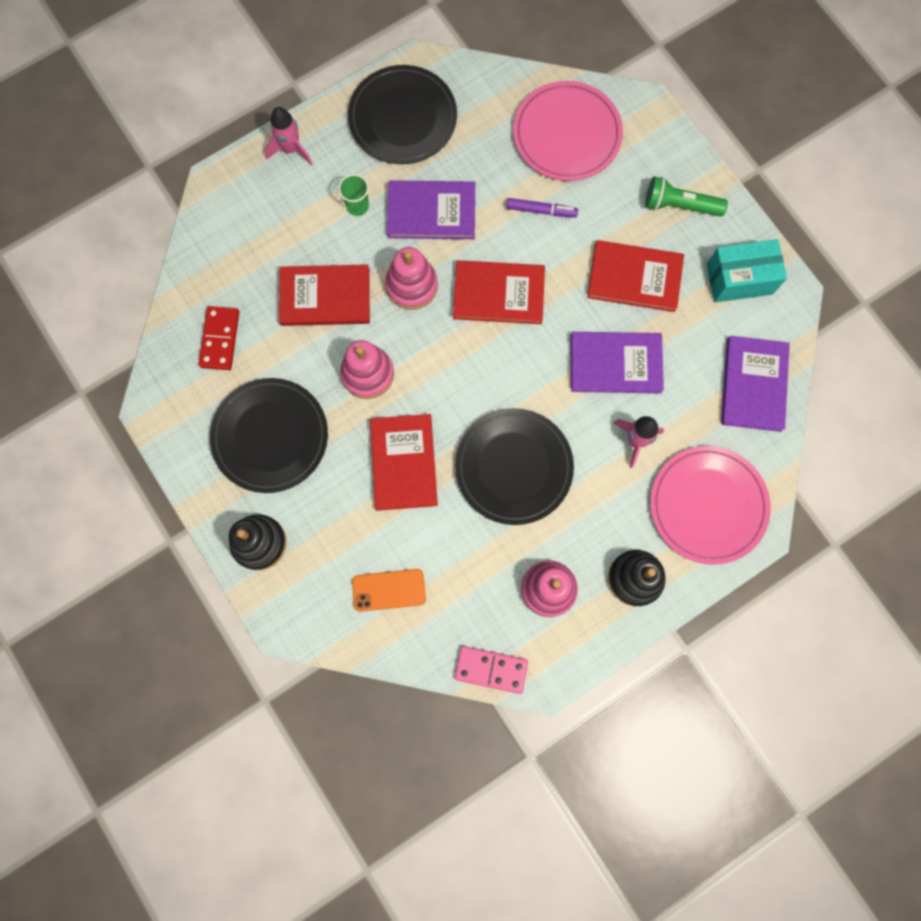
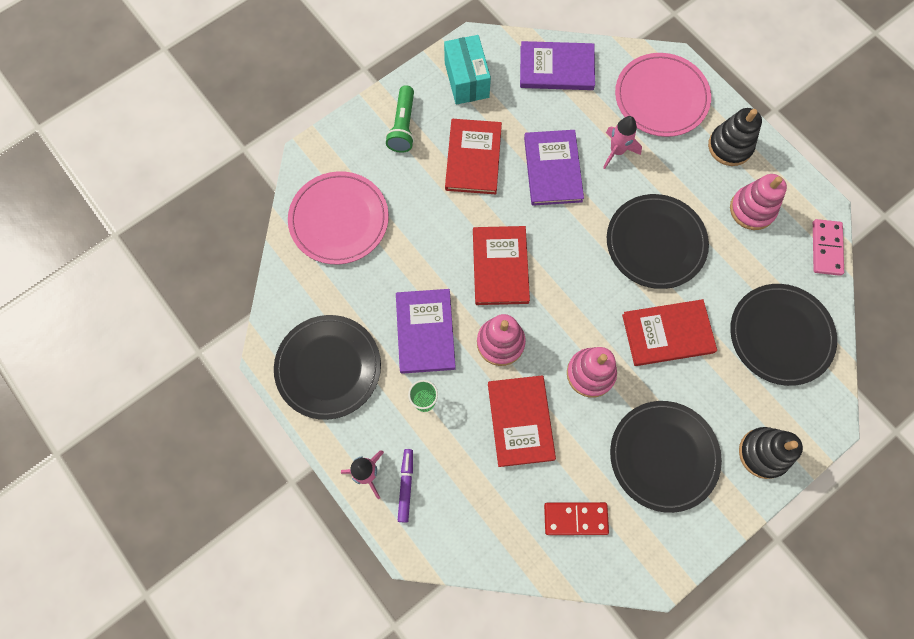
camera: 95 degrees left, 5 degrees down
orange phone [352,569,426,612] -> black plate [730,284,837,386]
purple marker [506,198,578,218] -> purple marker moved to [398,449,413,523]

